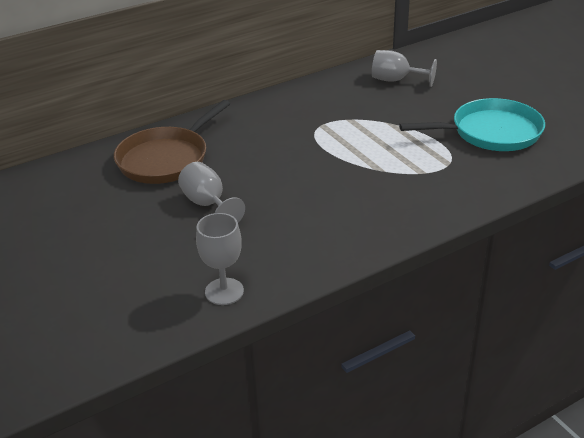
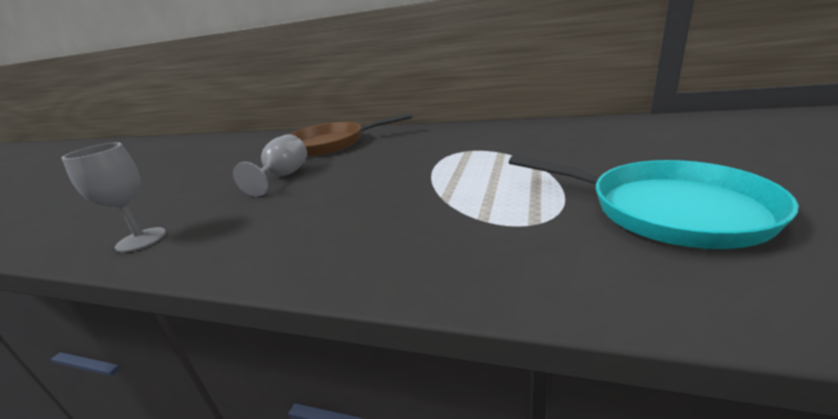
camera: 50 degrees right, 10 degrees down
grey goblet [372,50,437,87] -> none

